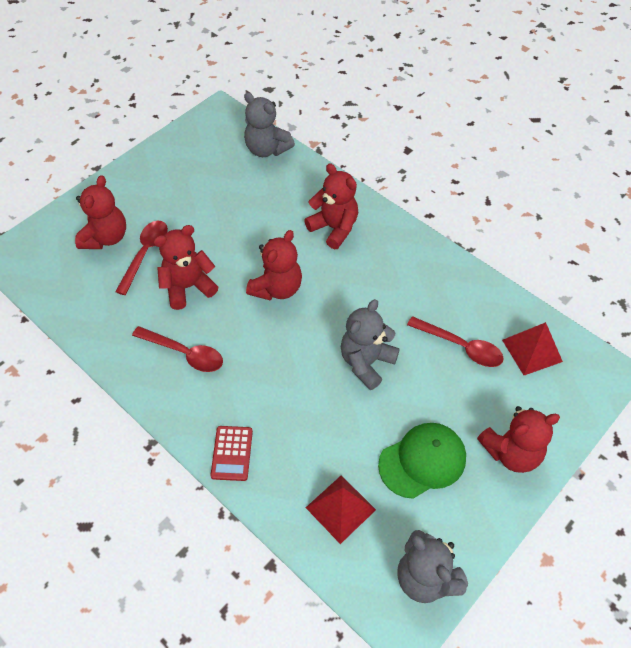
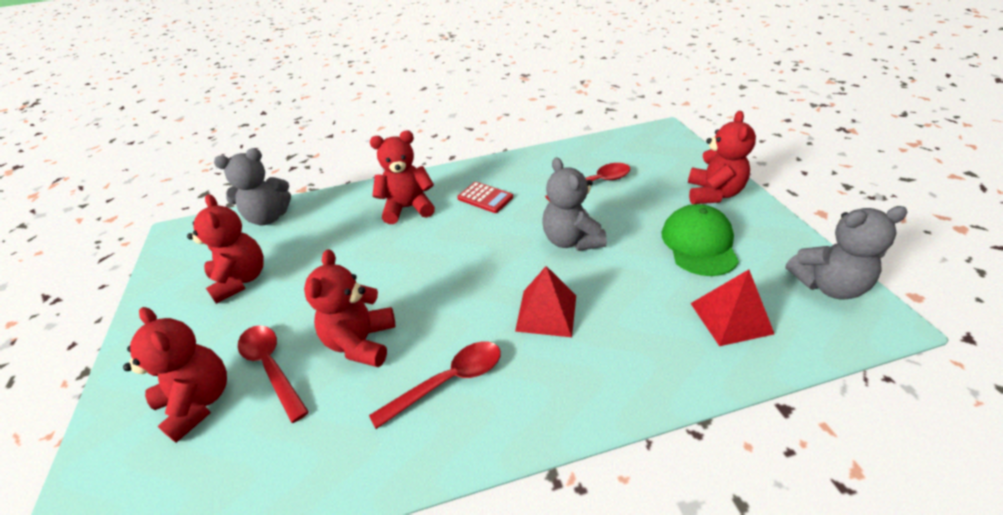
camera: 55 degrees left, 15 degrees down
red calculator [210,426,253,481] -> red calculator moved to [457,182,513,213]
red teddy bear [246,230,302,300] -> red teddy bear moved to [187,194,264,304]
red pyramid [502,322,563,375] -> red pyramid moved to [515,266,576,337]

